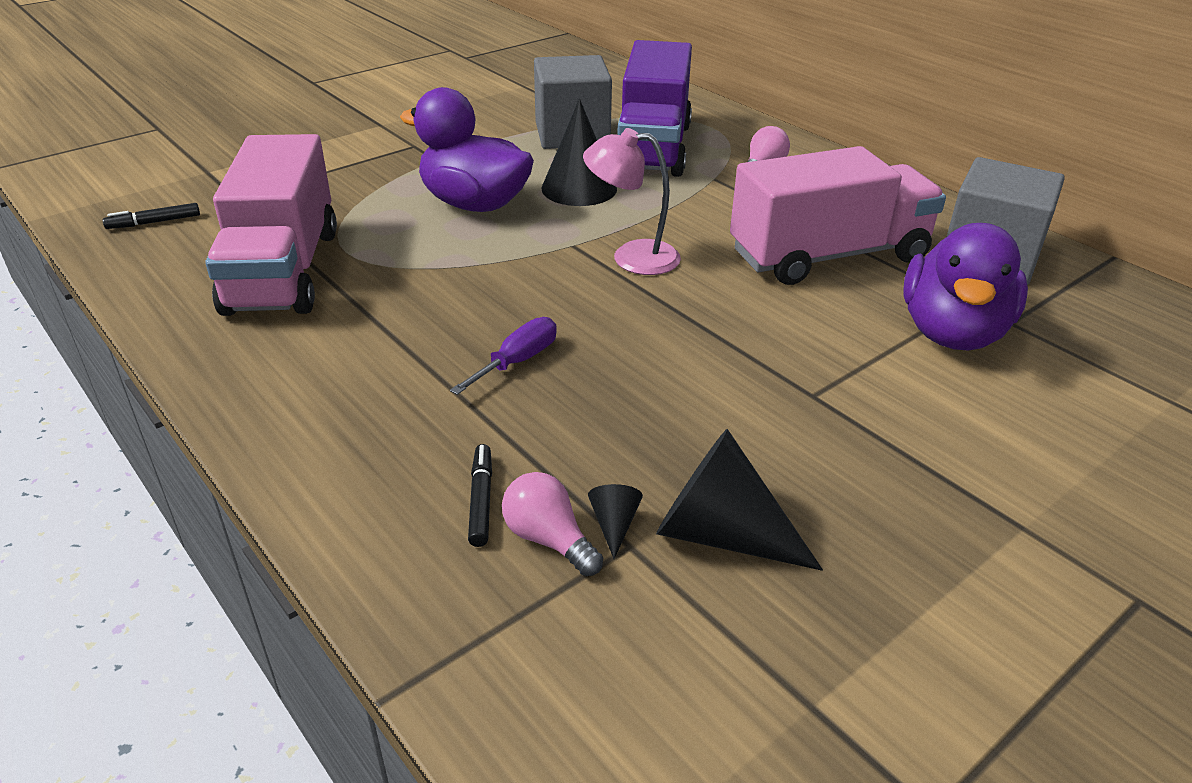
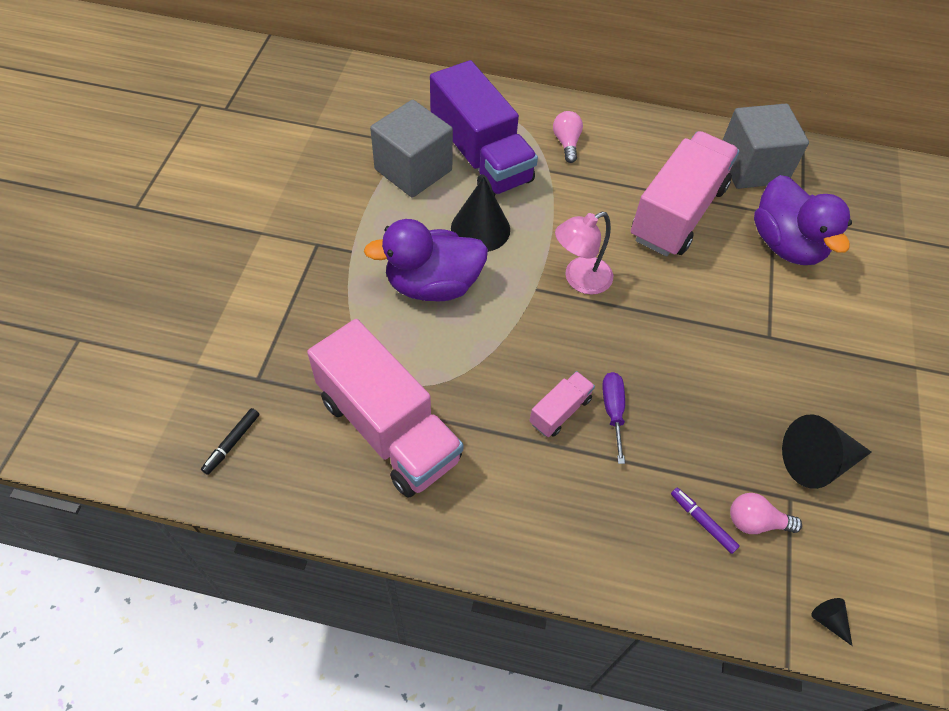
camera: 40 degrees left, 20 degrees up
black marker [468,444,492,547] -> purple marker [671,488,740,554]
black cone [588,484,643,559] -> black cone moved to [811,598,852,646]
none -> pink truck [529,371,595,437]

